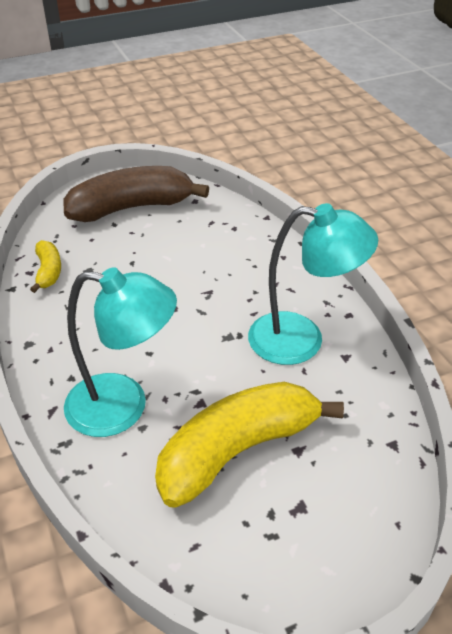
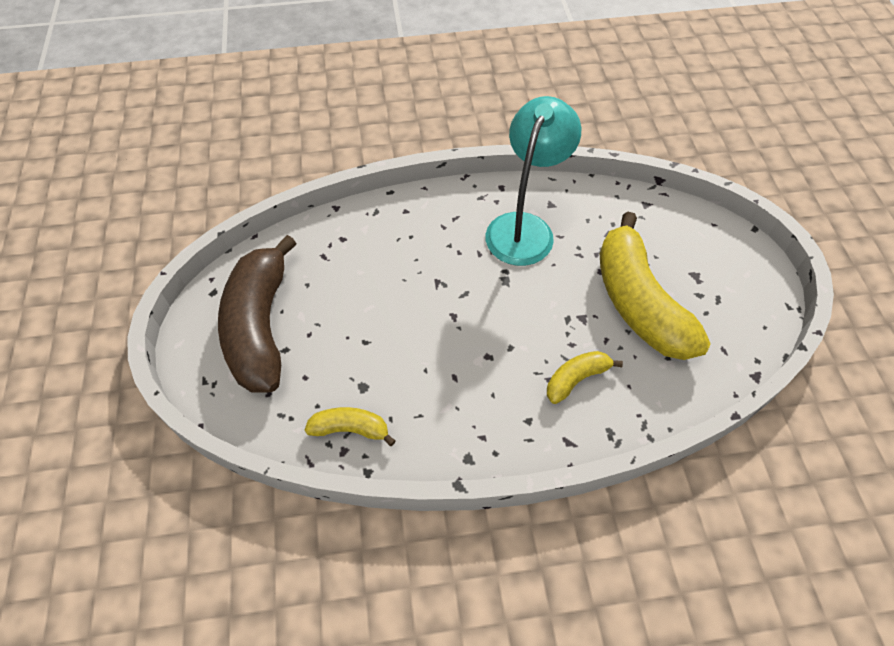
camera: 75 degrees left, 15 degrees up
turquoise lamp [64,267,177,437] -> yellow banana [547,351,623,404]

